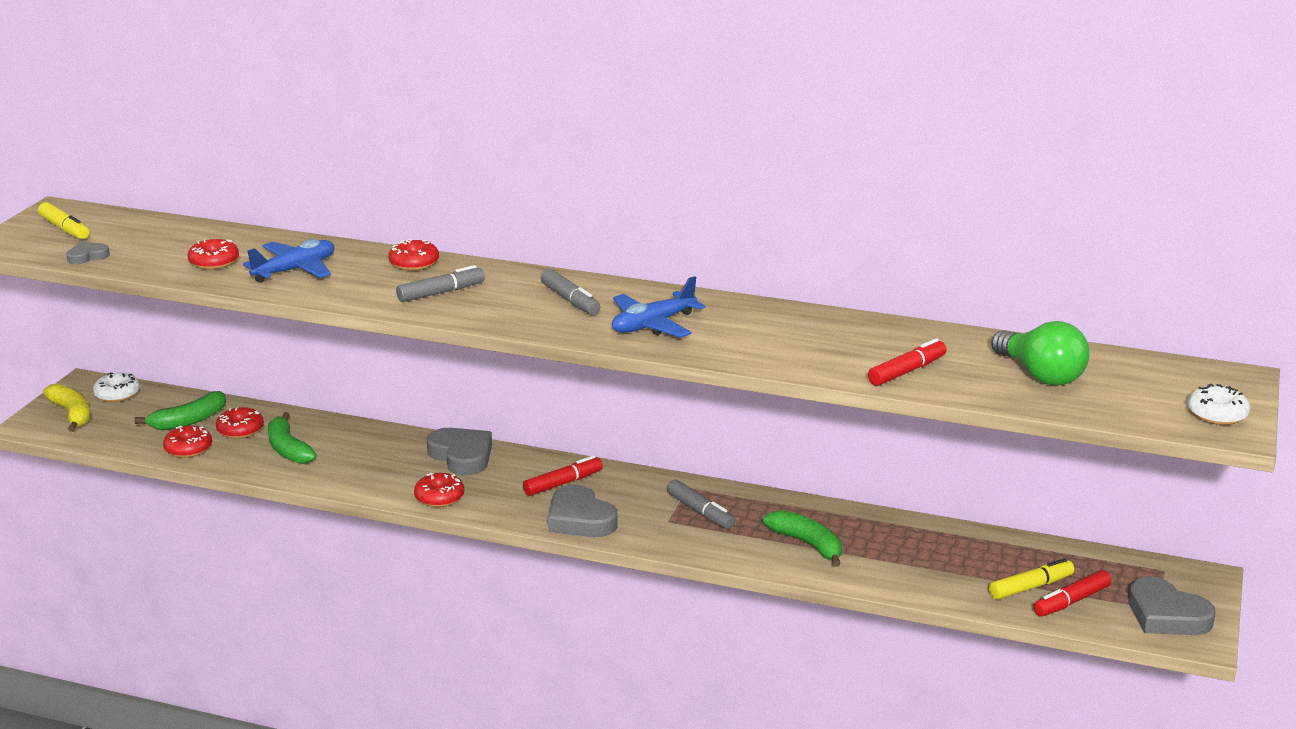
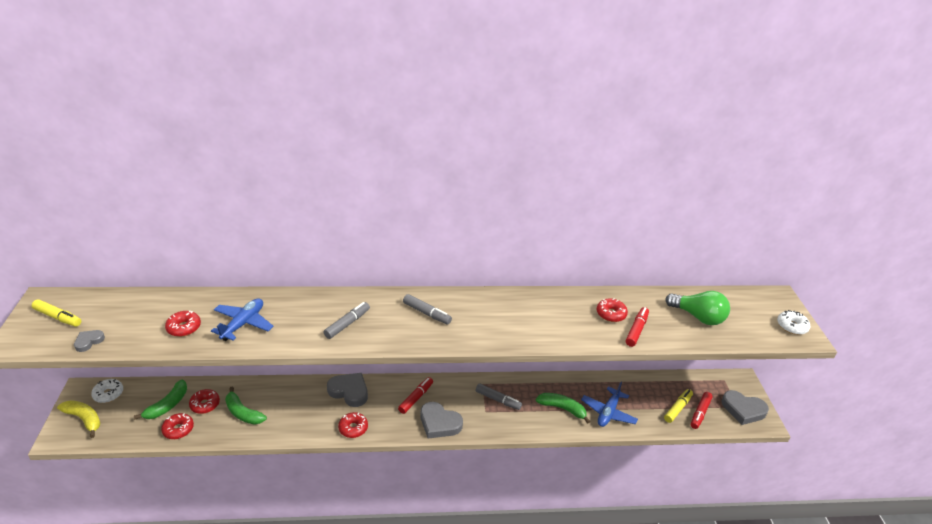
camera: 25 degrees left, 10 degrees up
red donut [388,239,439,271] -> red donut moved to [597,298,628,322]
blue plane [612,276,706,338] -> blue plane moved to [581,381,638,427]

